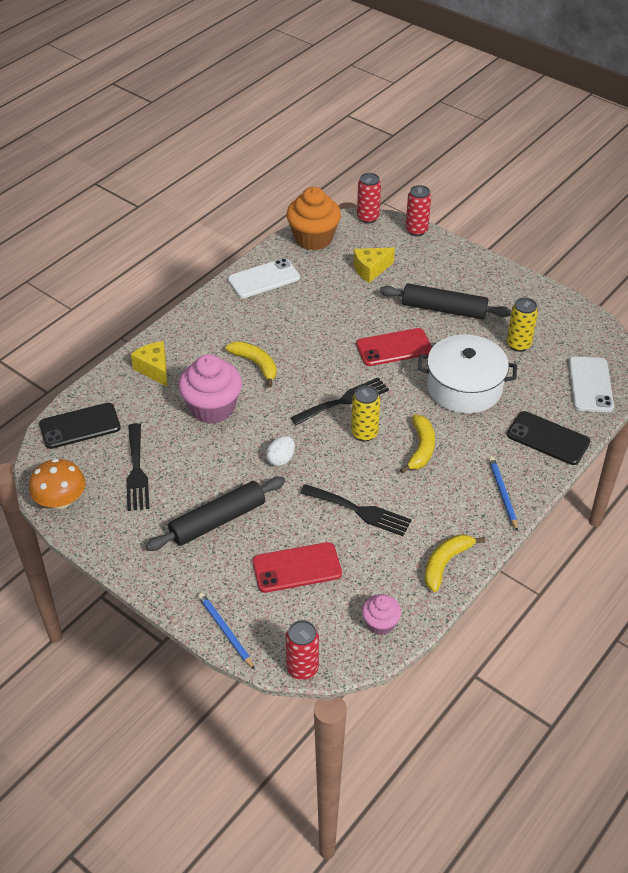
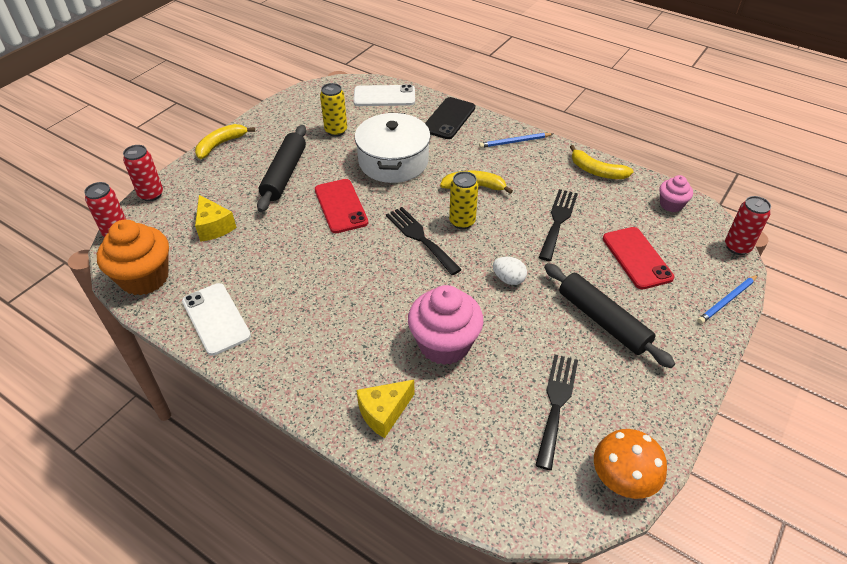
camera: 95 degrees left, 0 degrees up
black phone [39,403,121,449] -> none
black fork [126,423,150,511] -> black fork turned 60 degrees counterclockwise [535,355,578,470]
yellow banana [225,341,277,387] -> yellow banana moved to [195,124,255,159]

